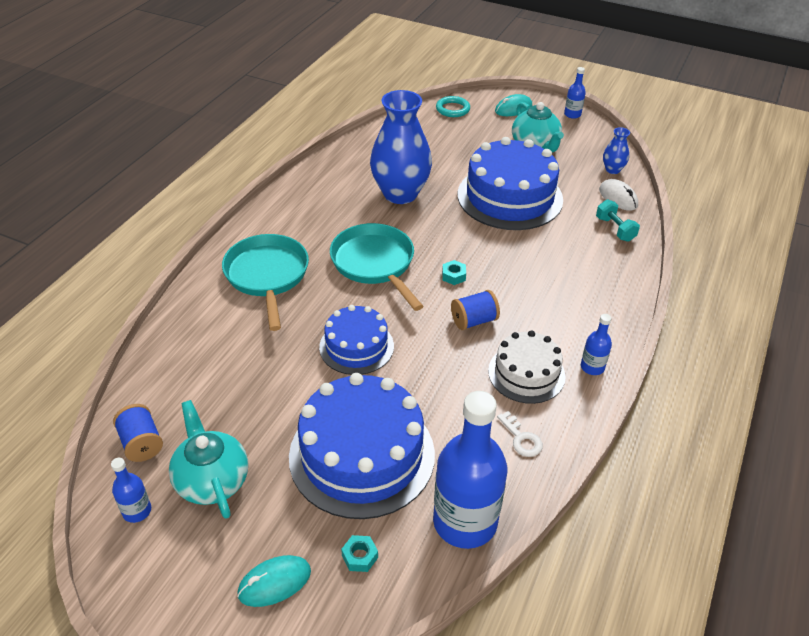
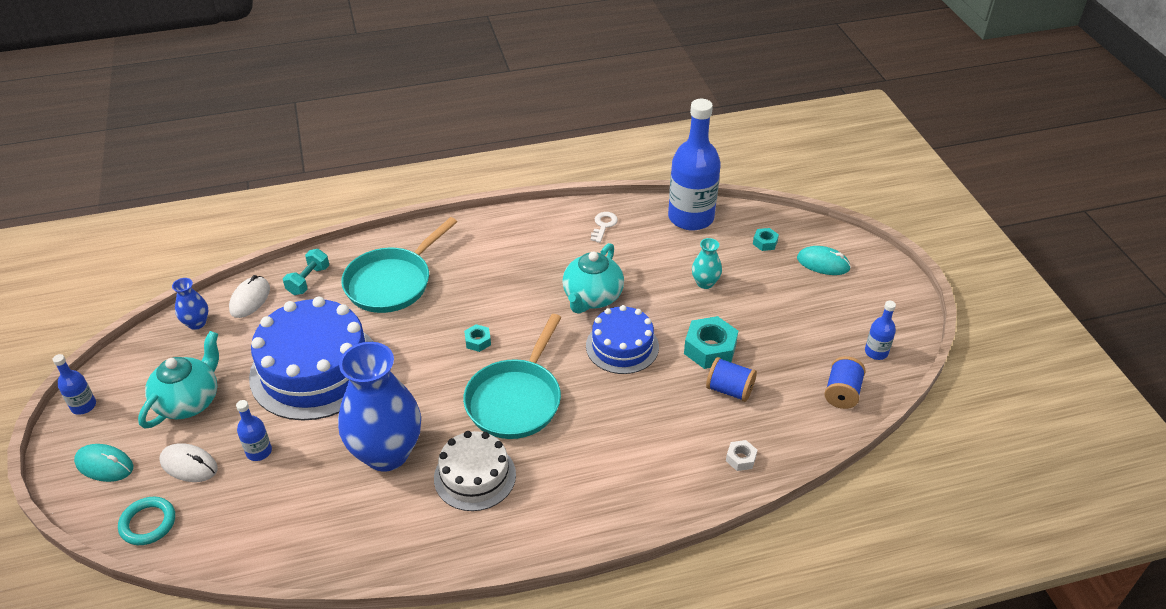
camera: 130 degrees left, 0 degrees up
turquoise teapot [169,400,248,519] -> turquoise teapot moved to [562,243,624,314]
turquoise pan [222,234,309,331] -> turquoise pan moved to [341,217,457,313]
blue cake [289,373,435,519] -> turquoise vase [692,238,722,289]
blue spool [451,290,500,330] -> blue spool moved to [706,357,757,402]
white cake [488,330,566,404] -> white cake moved to [434,431,516,511]
blue bottle [581,314,612,375] -> blue bottle moved to [236,400,272,461]
none -> white mouse [160,443,218,482]
none -> turquoise nut [684,316,738,369]
none -> white nut [726,440,757,471]

